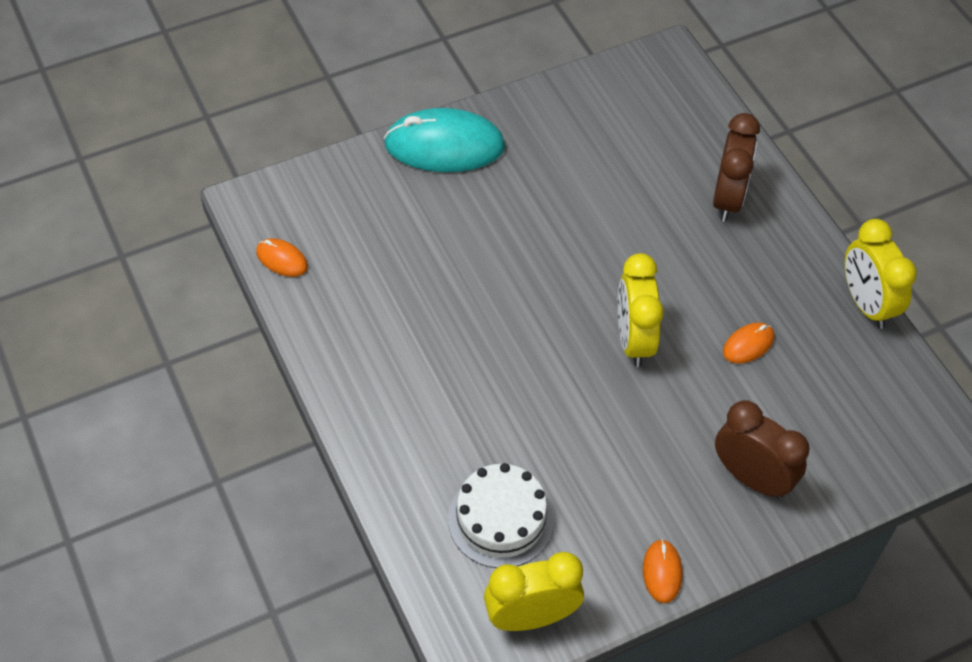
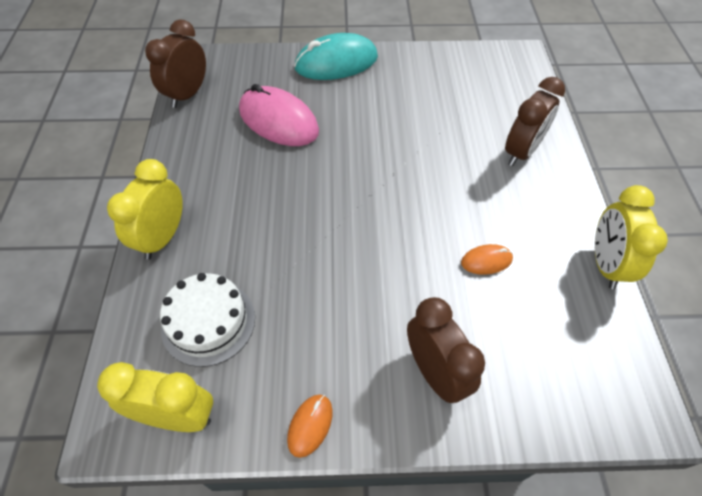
camera: 25 degrees right, 0 degrees up
orange mouse [256,238,308,277] -> brown clock [145,19,206,108]
turquoise mouse [384,108,505,172] -> turquoise mouse turned 45 degrees counterclockwise [294,33,378,80]
yellow clock [618,253,664,367] -> yellow clock moved to [107,159,183,260]
none -> pink mouse [239,84,319,146]

